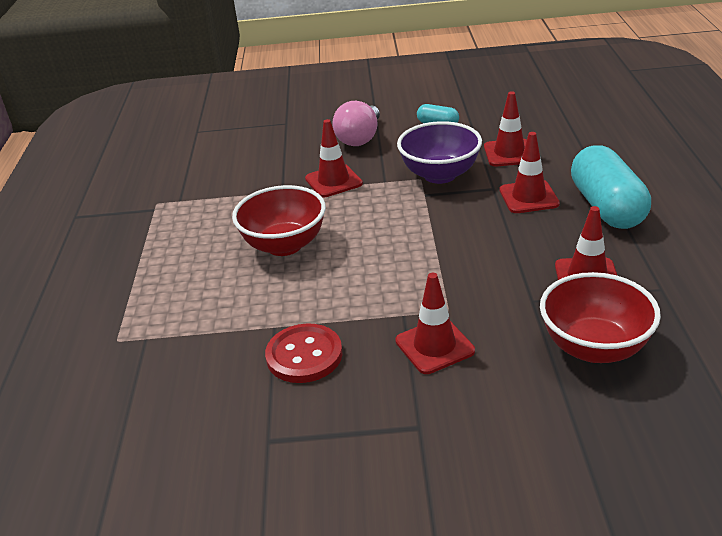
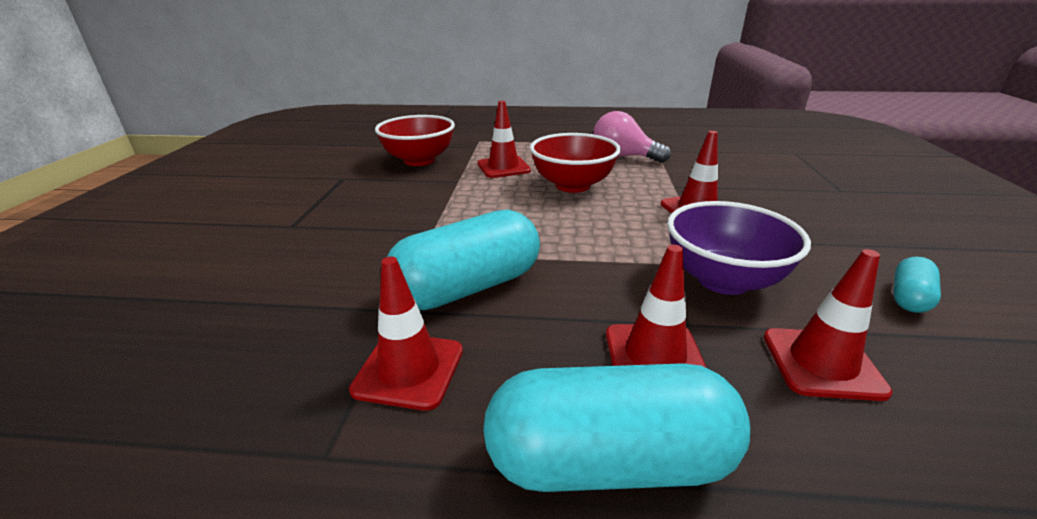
camera: 95 degrees right, 5 degrees down
red button [265,323,342,383] -> none
pink light bulb [332,101,380,146] -> pink light bulb moved to [593,111,671,163]
red traffic cone [395,273,475,374] -> red traffic cone moved to [478,101,531,178]
red bowl [540,272,661,363] -> red bowl moved to [375,115,455,166]
none -> turquoise capsule [387,210,540,310]

